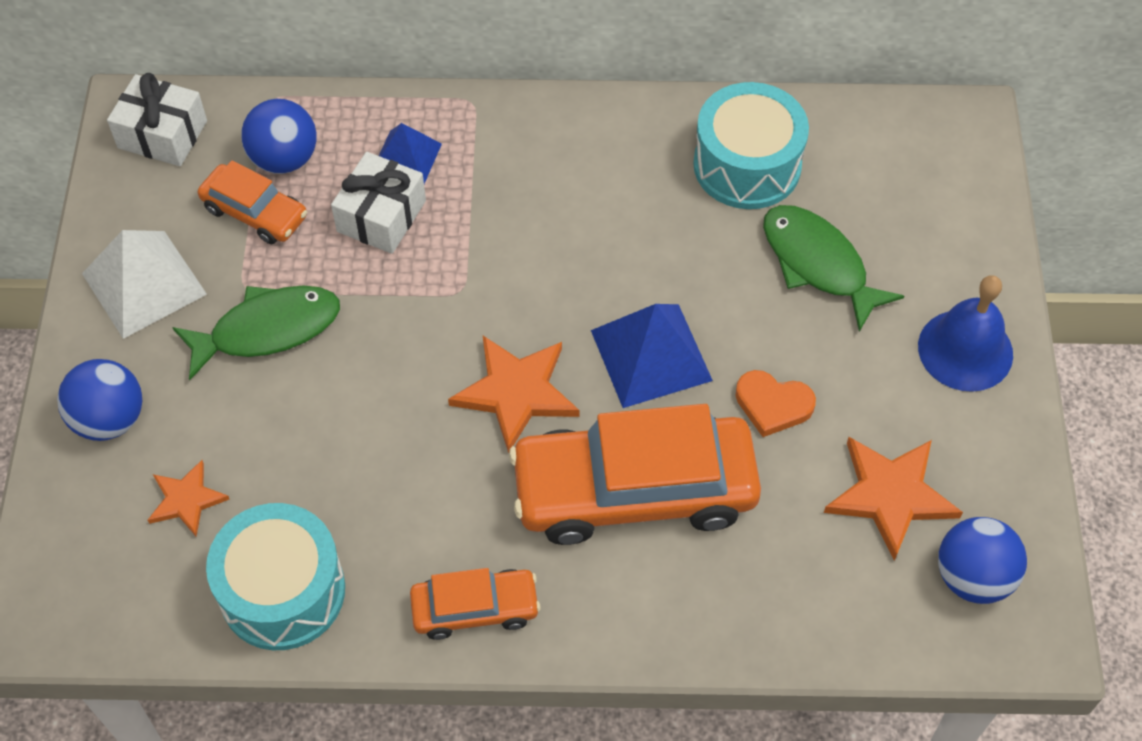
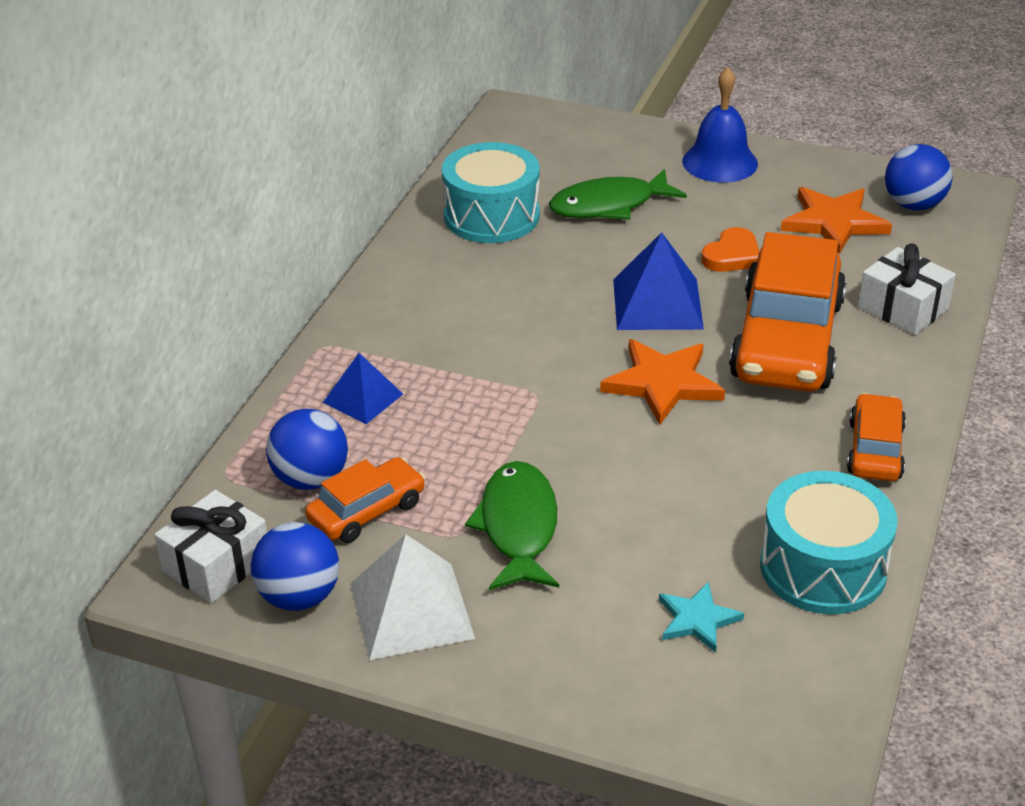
camera: 70 degrees left, 20 degrees down
blue ball [57,359,142,441] -> blue ball moved to [251,522,339,611]
orange star [148,460,230,536] -> turquoise star [659,582,744,653]
white gift [331,152,426,254] -> white gift moved to [858,244,956,335]

